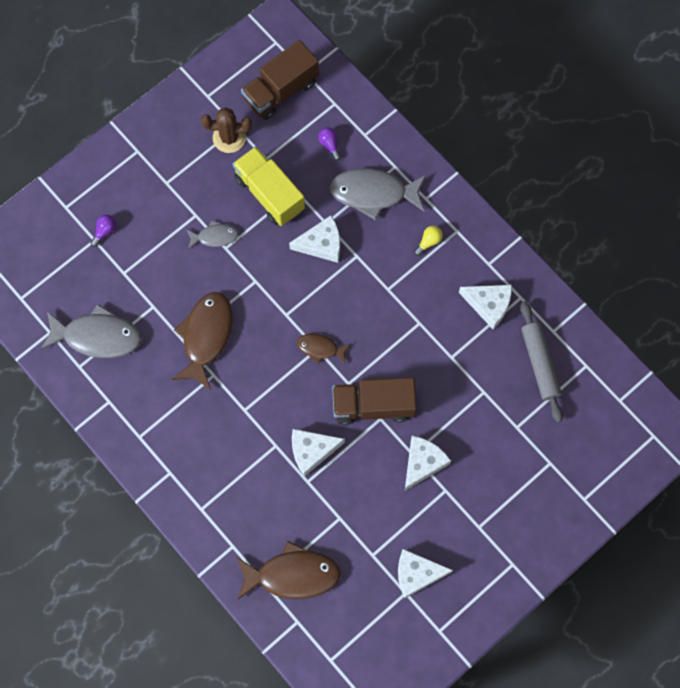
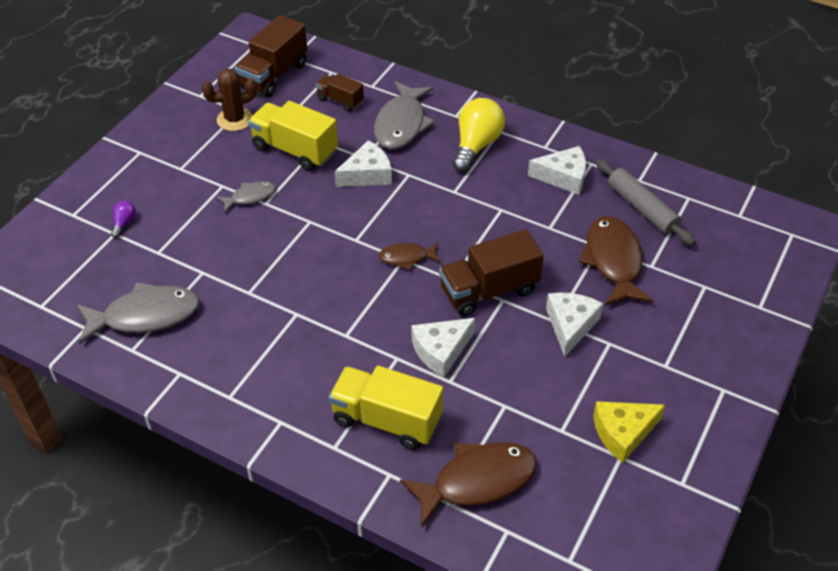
camera: 20 degrees left, 25 degrees down
brown fish [172,292,233,390] -> brown fish moved to [579,216,654,306]
purple light bulb [318,127,341,161] -> brown truck [316,74,364,112]
grey fish [329,168,426,220] -> grey fish turned 60 degrees counterclockwise [374,81,435,149]
white cheese [398,549,453,598] -> yellow cheese [593,401,666,463]
yellow light bulb [414,226,443,256] -> yellow light bulb [452,98,505,172], size x2.20
none -> yellow truck [329,366,443,450]

